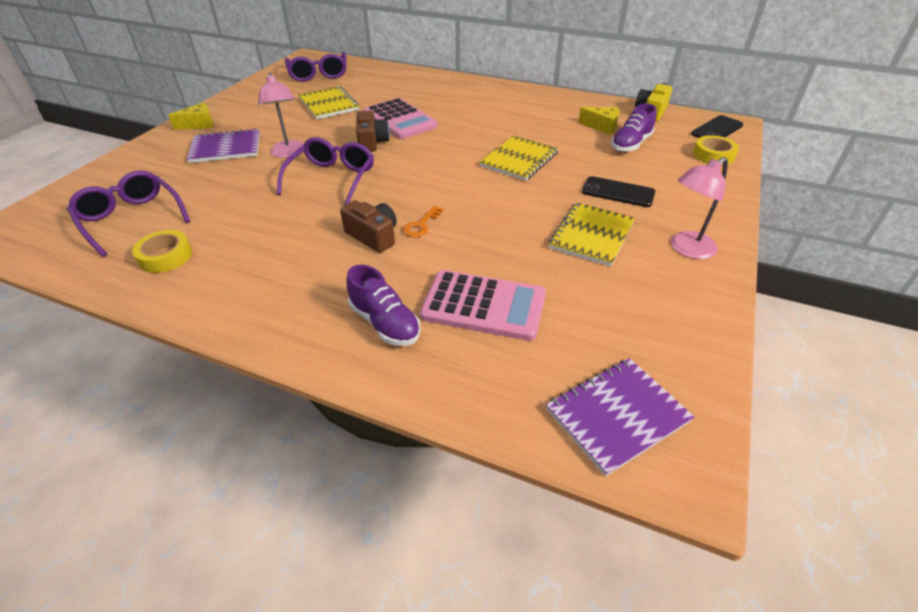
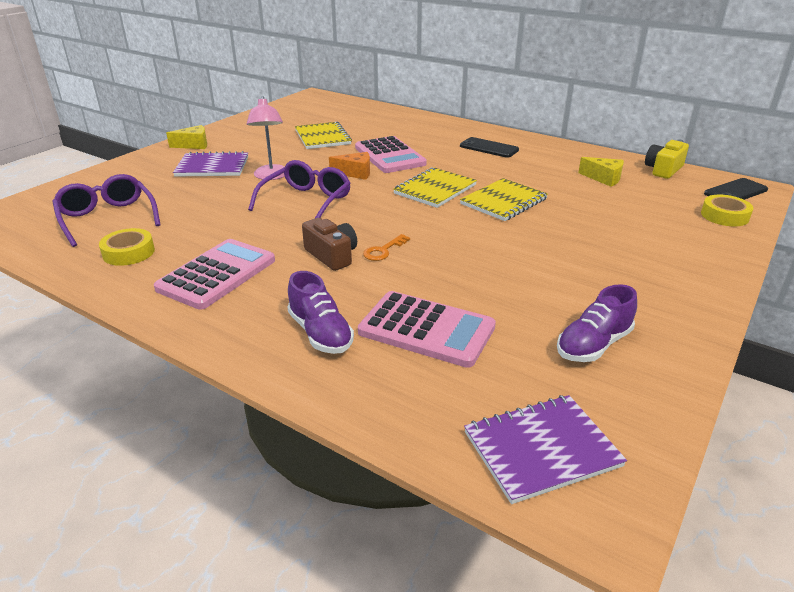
camera: 10 degrees right, 10 degrees down
purple glasses [285,52,347,82] -> none
brown camera [356,111,390,152] -> orange cheese [329,152,370,180]
yellow notebook [549,202,635,267] -> yellow notebook moved to [393,167,477,208]
black phone [582,176,655,207] -> black phone moved to [460,137,519,158]
purple shoe [611,104,656,152] -> purple shoe moved to [557,284,637,362]
pink lamp [671,157,728,259] -> none
none -> pink calculator [154,239,275,310]

